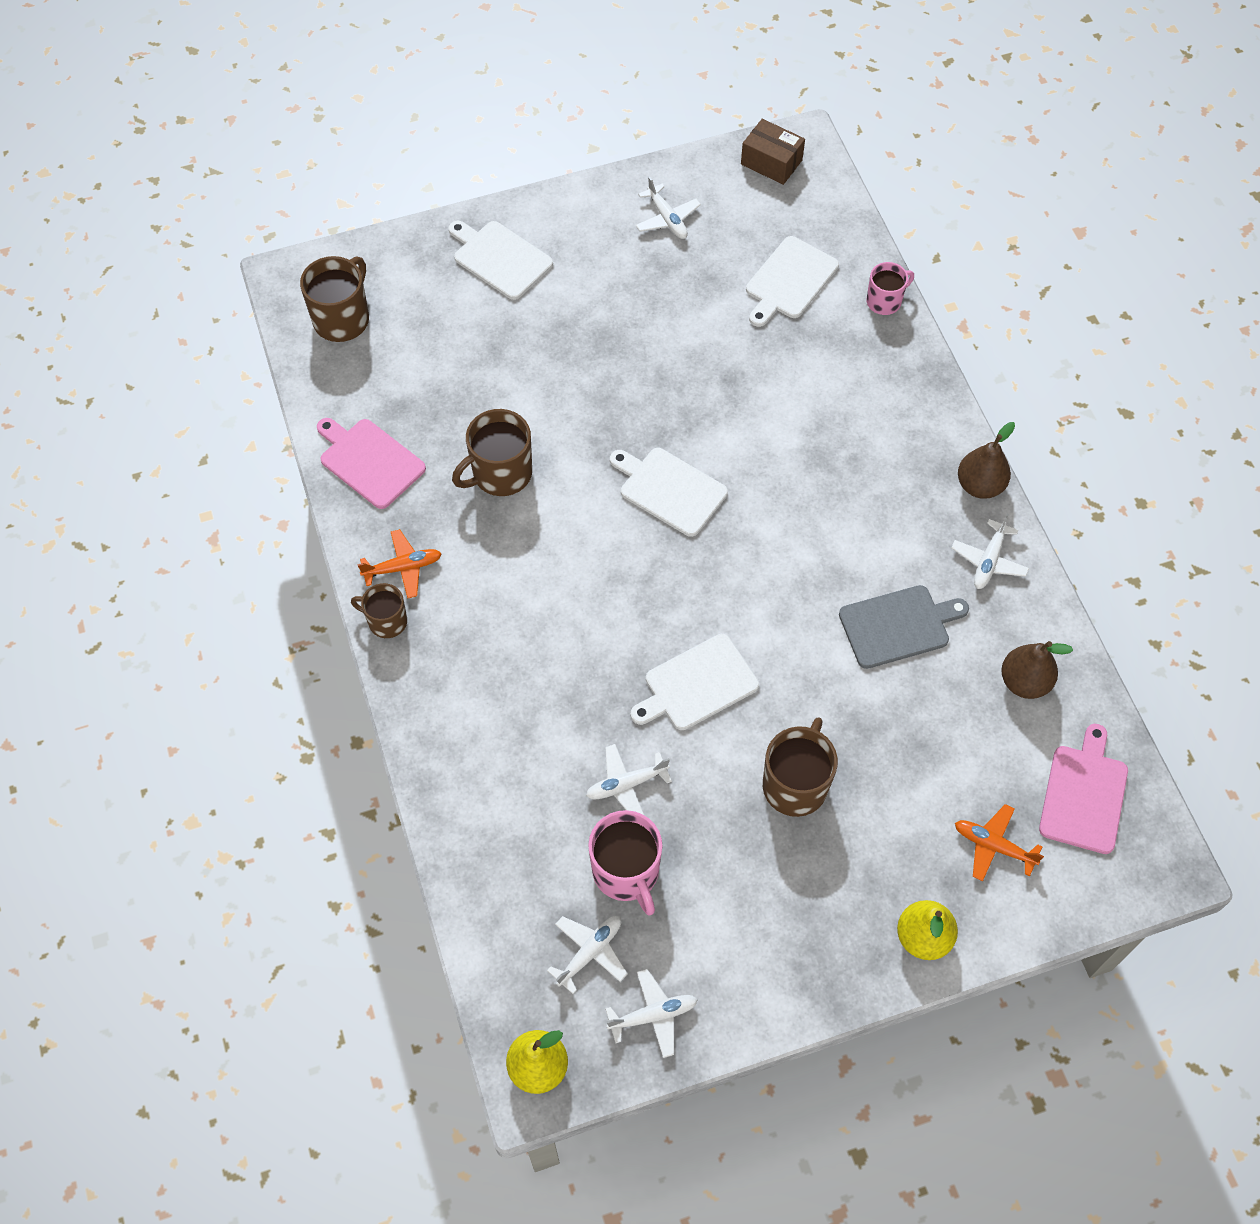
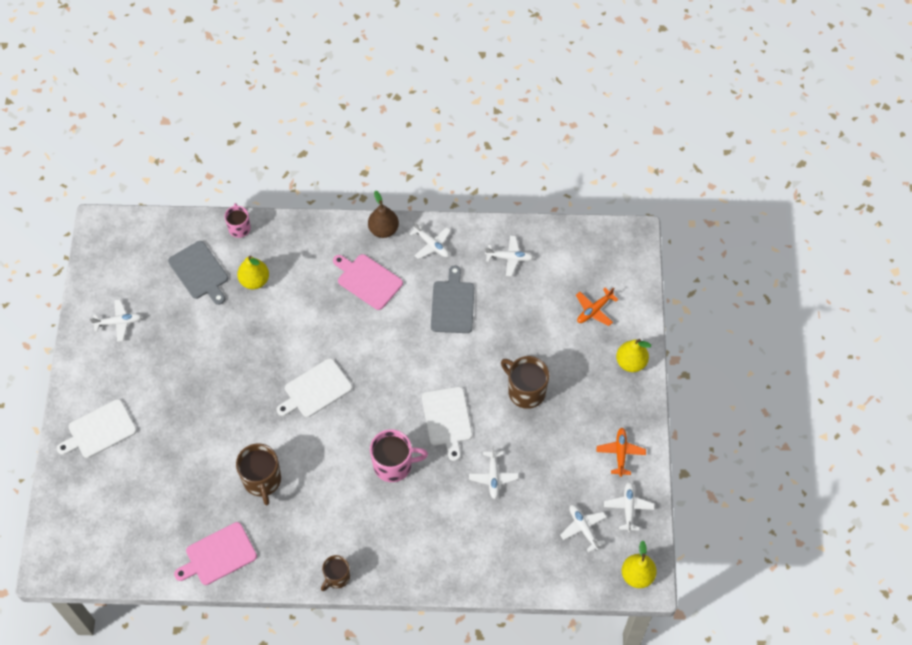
camera: 70 degrees left, 0 degrees up
brown mug [300,256,369,342] -> none
orange plane [357,529,442,599] -> orange plane moved to [597,428,646,477]
pink mug [588,810,662,916] -> pink mug moved to [370,429,428,482]
brown box [741,119,805,185] -> none
white cutting board [746,236,839,327] -> grey cutting board [168,241,228,305]
brown pear [1001,641,1073,699] -> white plane [485,236,534,276]
pink cutting board [1039,724,1128,854] -> pink cutting board moved to [333,254,403,310]
none -> yellow pear [237,255,269,289]

